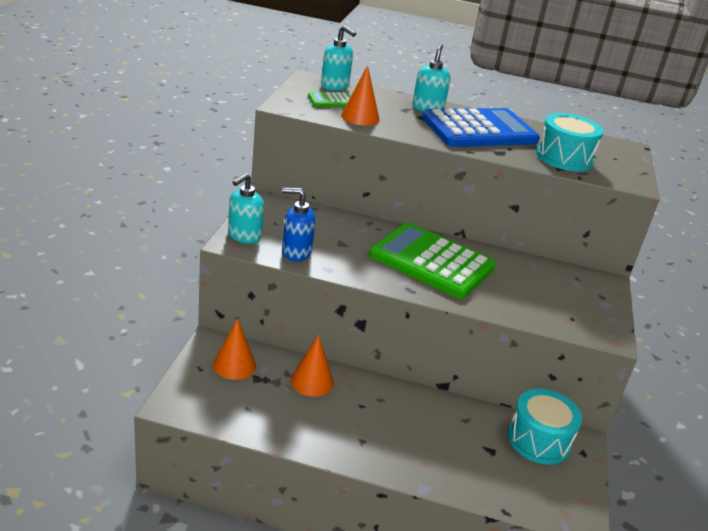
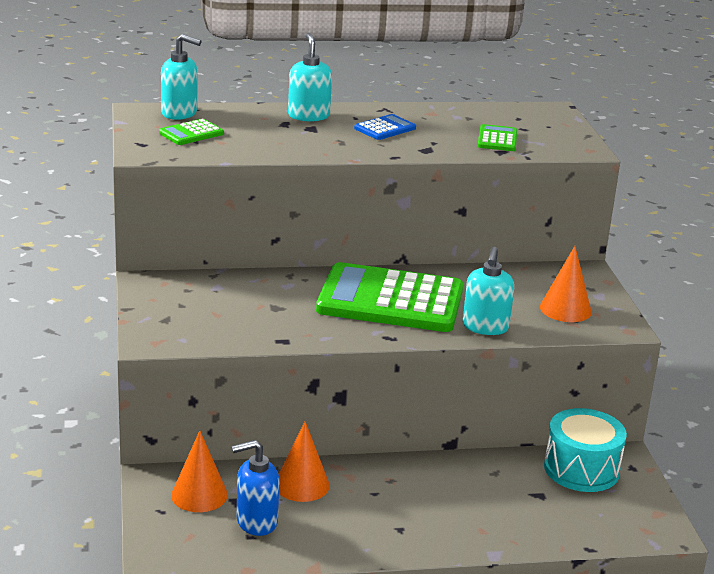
camera: 20 degrees left, 5 degrees down
turquoise soap dispenser [228,173,264,244] -> turquoise soap dispenser moved to [463,247,514,335]
blue soap dispenser [282,188,316,261] -> blue soap dispenser moved to [231,440,280,536]
orange cone [341,65,380,126] -> orange cone moved to [540,246,592,322]
blue calculator [422,108,540,147] -> blue calculator [354,114,416,140], size x0.42
turquoise drum [536,113,603,171] -> green calculator [478,124,517,151]

